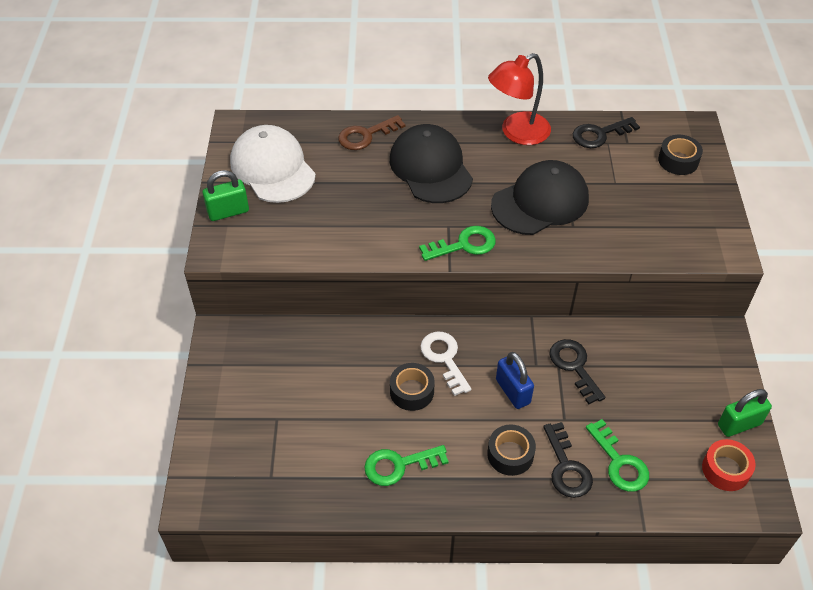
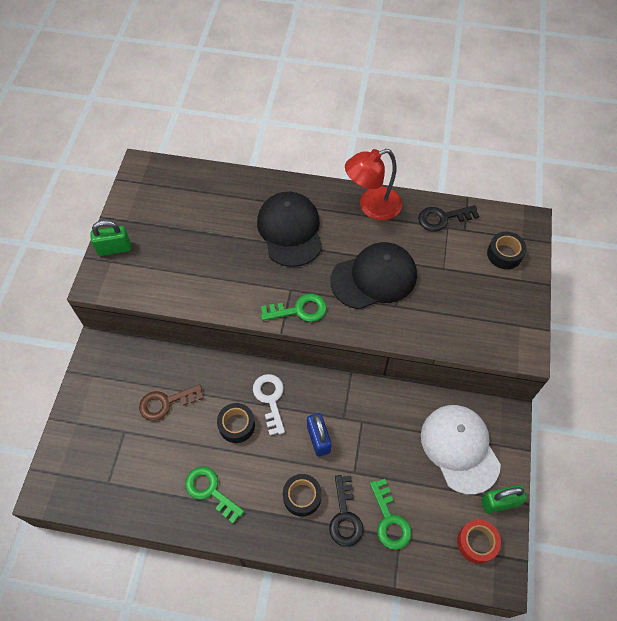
camera: 10 degrees right, 10 degrees up
white cap [230,125,316,203] -> white cap moved to [421,405,501,495]
brown key [338,115,405,150] -> brown key moved to [139,384,204,421]
green key [364,445,449,486] -> green key turned 45 degrees clockwise [185,466,244,523]
black key [549,339,606,404] -> none

